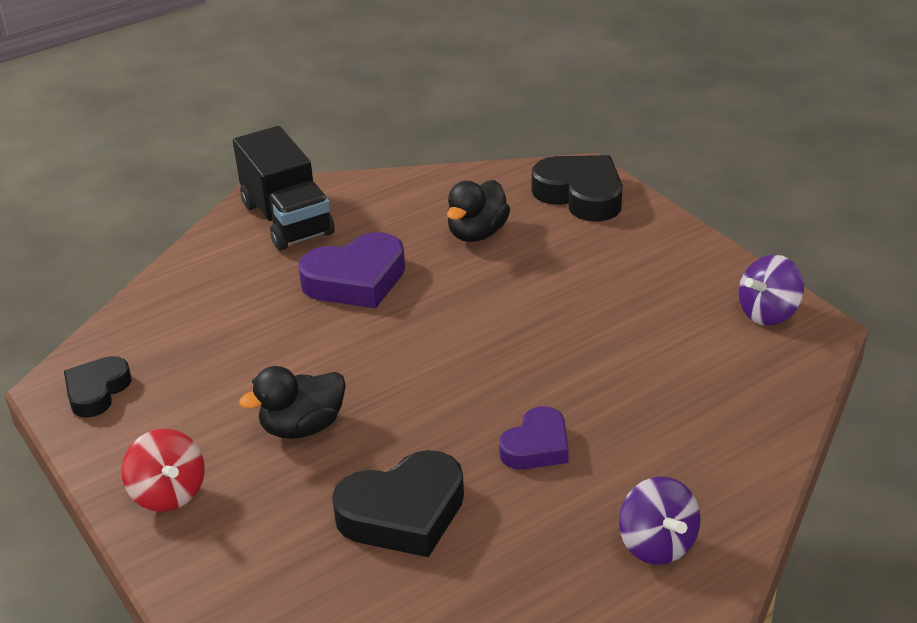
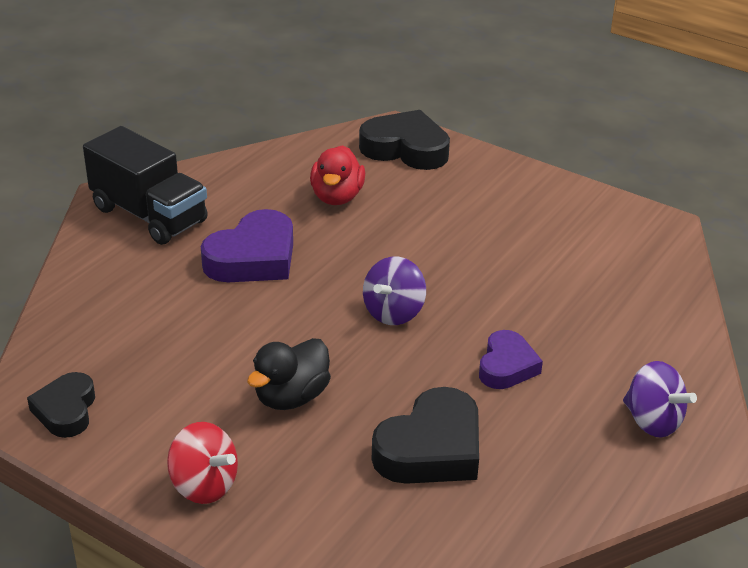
camera: 25 degrees left, 0 degrees up
black duck [447,180,510,242] -> red duck [310,145,365,205]
purple spinning top [739,255,804,325] -> purple spinning top moved to [363,257,426,325]

